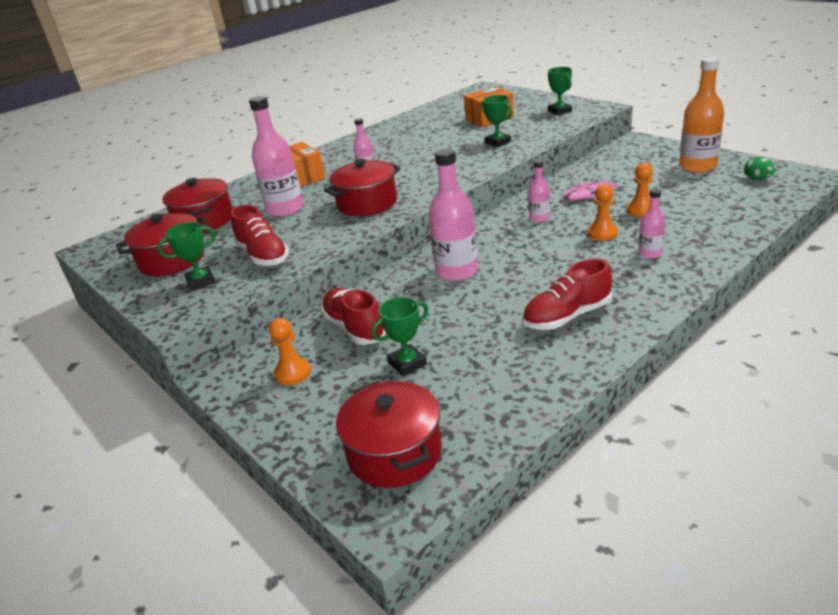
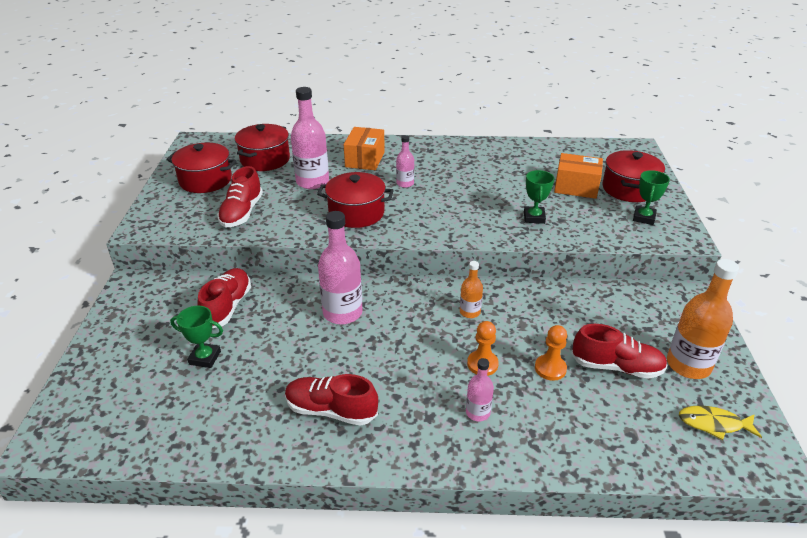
camera: 40 degrees right, 5 degrees up
green trophy [157,222,216,291] -> none
orange pawn [269,318,311,385] -> none
red pot [336,381,442,488] -> red pot moved to [603,150,665,202]
pink bottle [529,160,550,222] -> orange bottle [460,261,483,318]
pink fish [562,179,619,200] -> none
green egg [744,157,776,180] -> yellow fish [679,405,762,440]
none -> red shoe [571,324,668,379]

